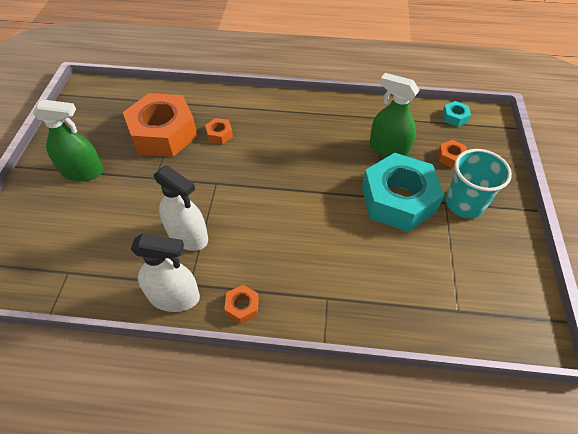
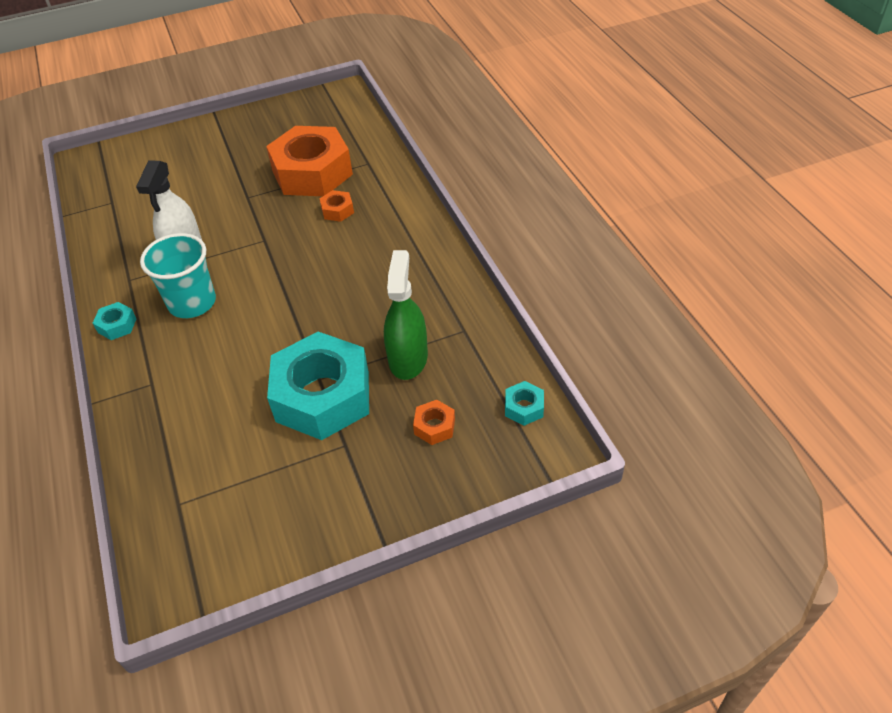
camera: 65 degrees right, 5 degrees down
green spray bottle [32,99,103,181] -> none
white spray bottle [131,233,200,312] -> none
orange nut [224,285,259,324] -> turquoise nut [93,302,136,340]
turquoise cup [446,149,512,218] -> turquoise cup moved to [140,233,216,318]

